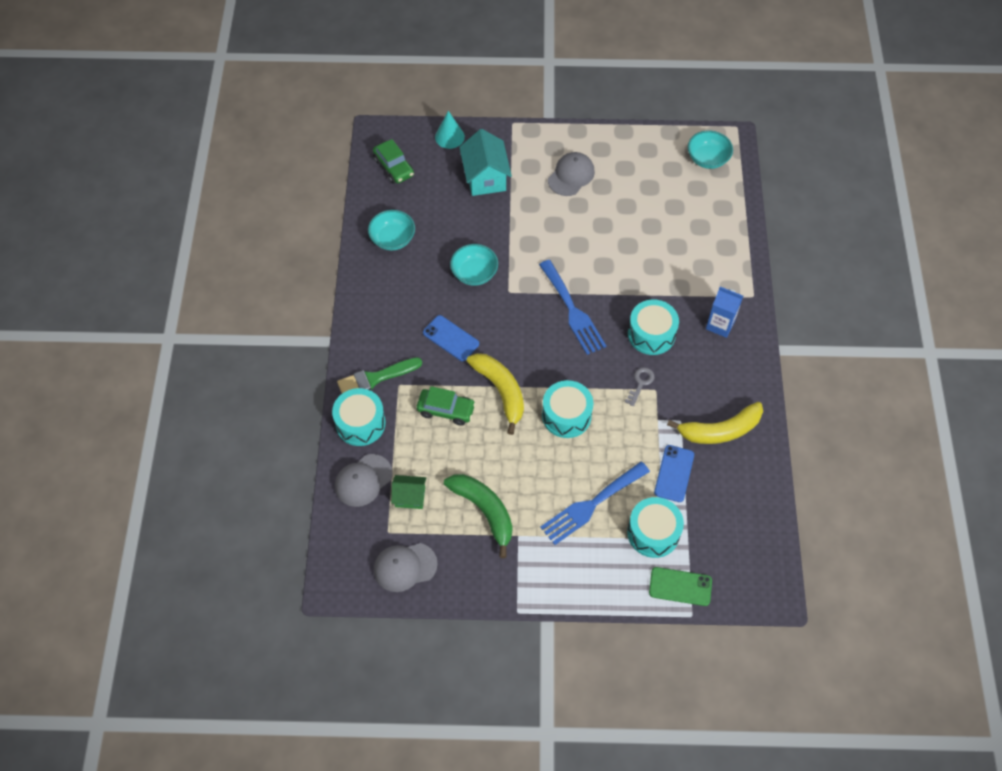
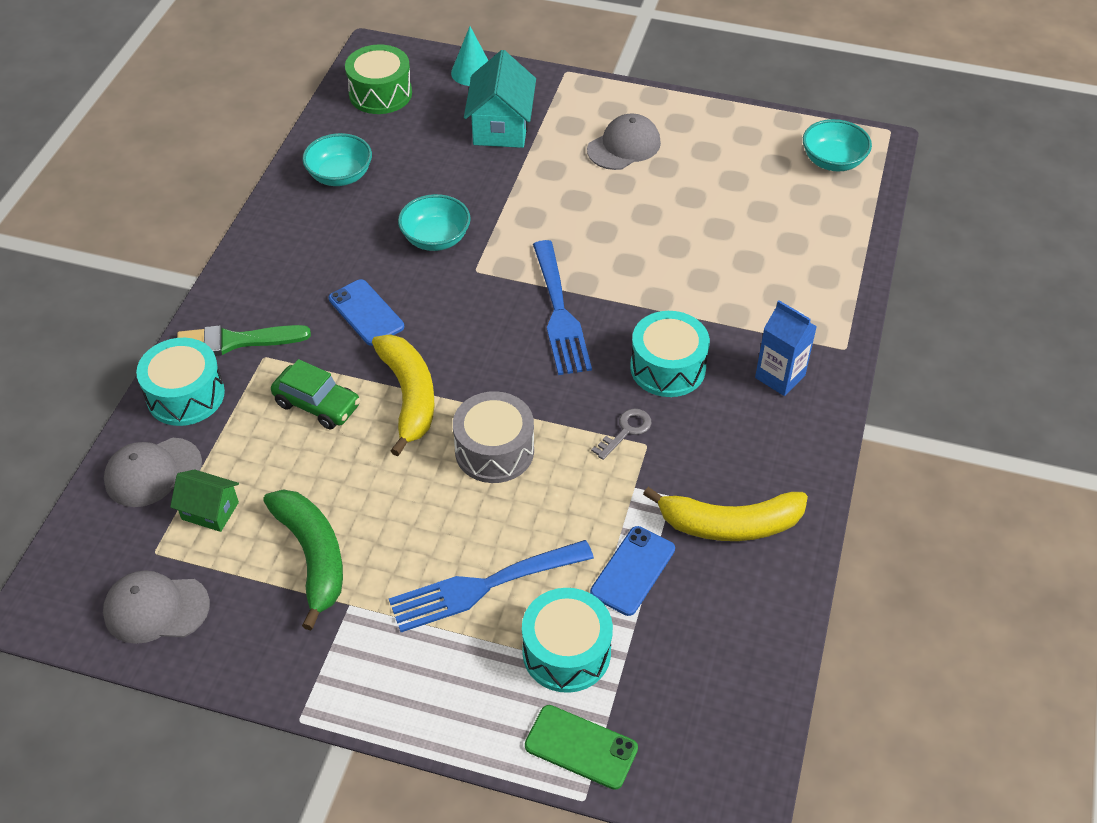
camera: 15 degrees right, 10 degrees down
green car [373,139,414,184] -> green drum [345,44,412,114]
turquoise drum [542,380,593,438] -> grey drum [453,391,534,483]

